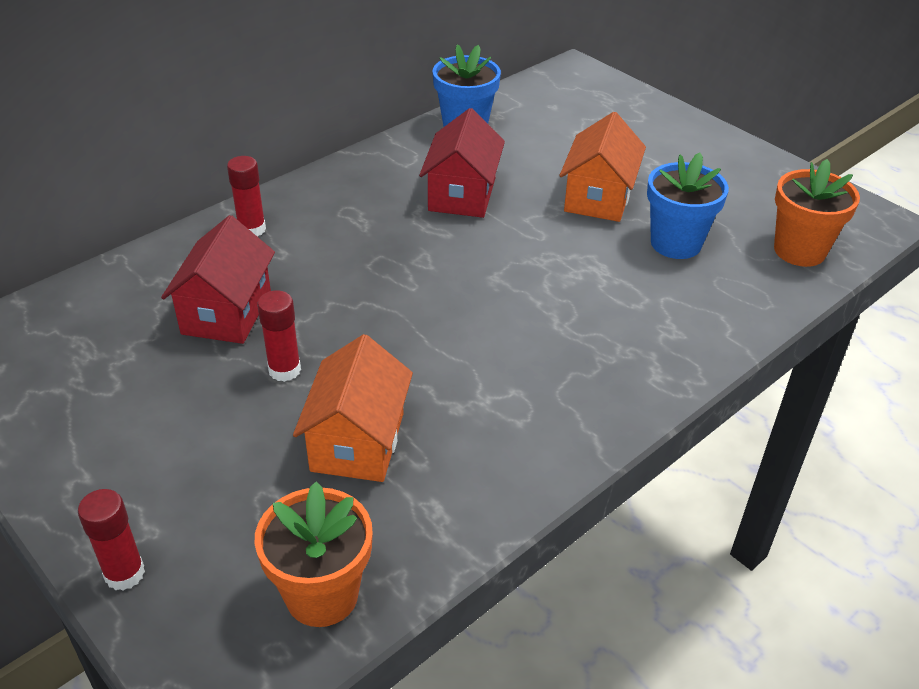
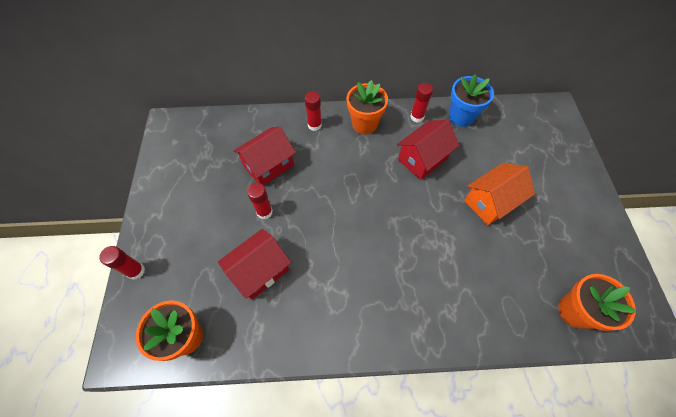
camera: 40 degrees right, 20 degrees up
orange house [293,334,413,482] -> red house [218,229,291,300]
blue flower pot [647,153,729,259] -> none
none -> orange flower pot [347,80,388,134]
none -> red glue stick [410,83,433,123]

